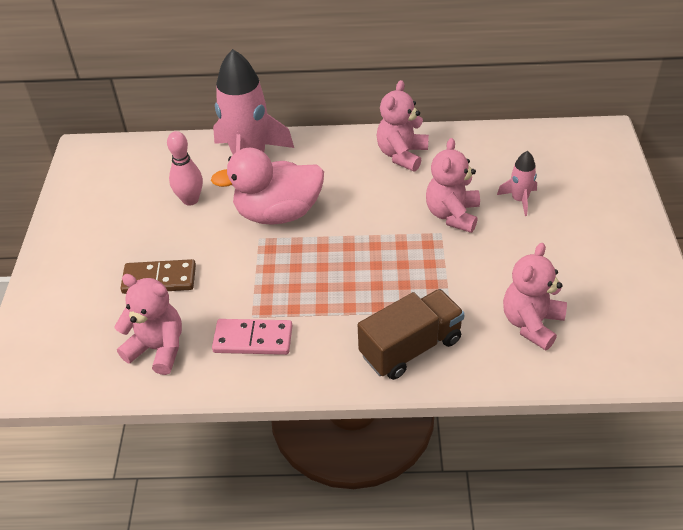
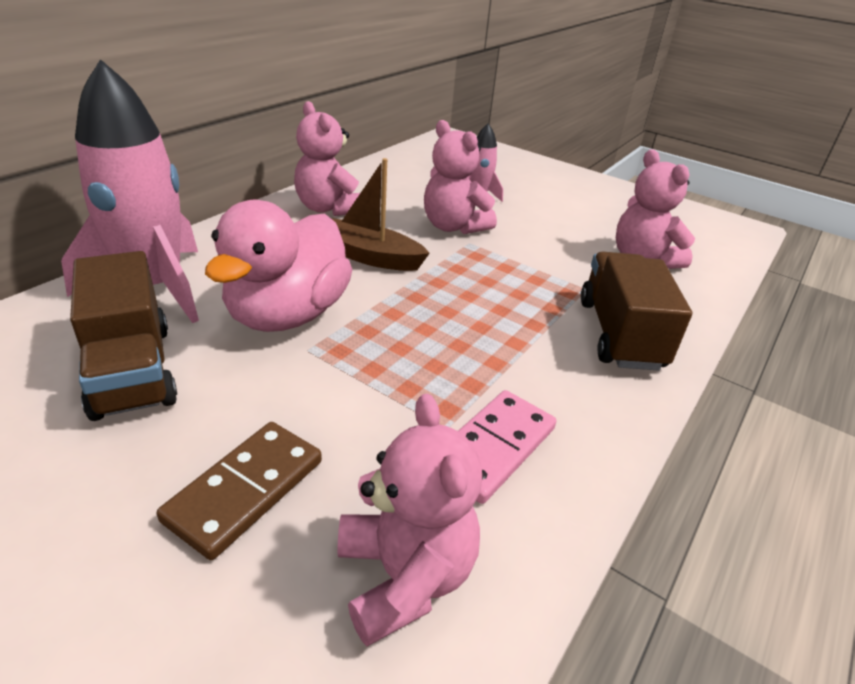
camera: 60 degrees left, 10 degrees down
pink teddy bear [114,274,182,375] -> pink teddy bear turned 105 degrees clockwise [337,394,482,647]
pink bowling pin [167,131,203,206] -> brown truck [70,251,177,421]
none -> brown boat [332,158,430,271]

